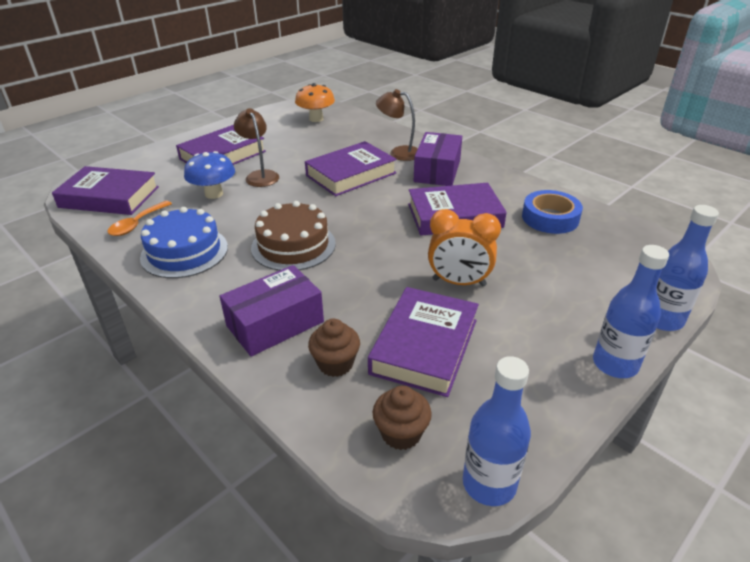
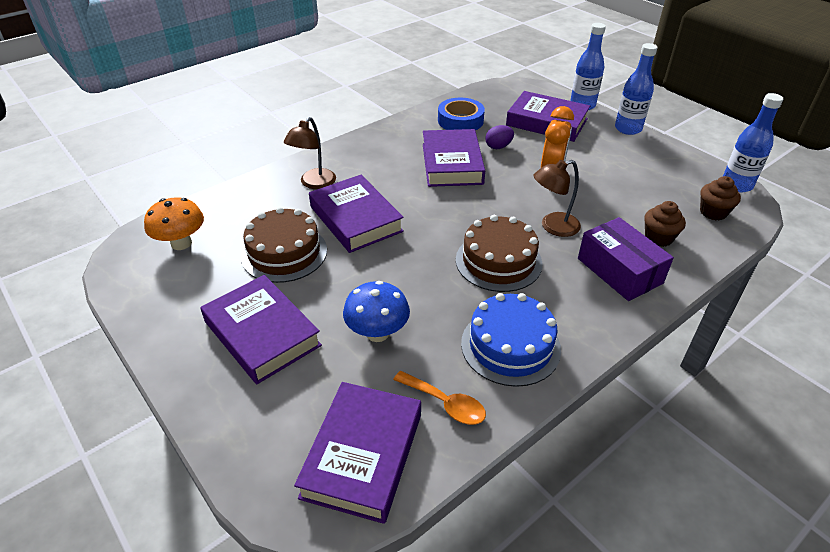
camera: 85 degrees left, 5 degrees up
brown lamp [234,108,279,187] -> brown lamp moved to [533,160,581,237]
purple book [368,287,479,397] -> purple book moved to [506,91,590,142]
purple box [414,132,462,186] -> none
none -> brown cake [241,207,327,283]
none -> purple egg [485,125,514,149]

